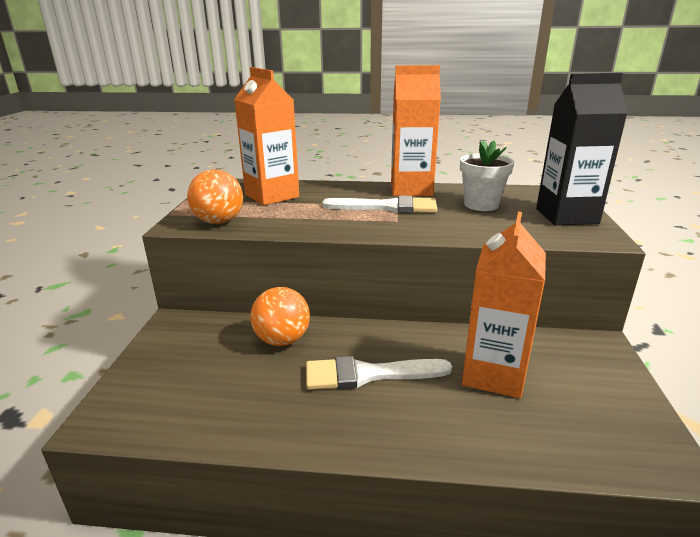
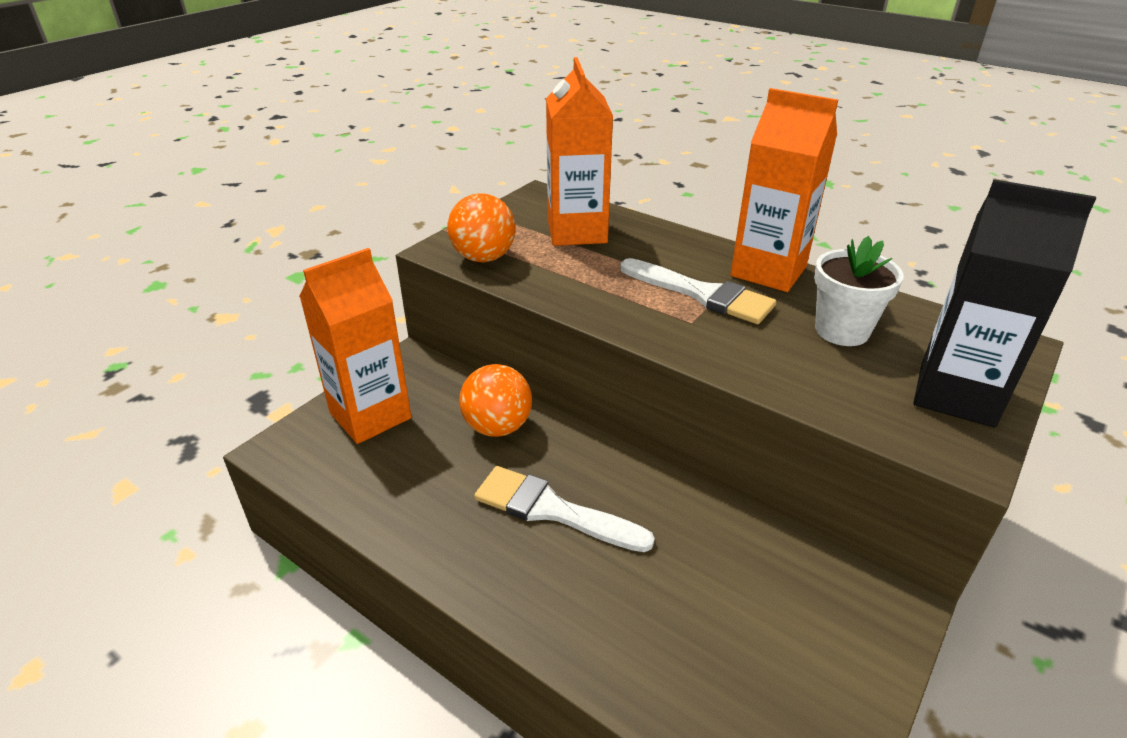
camera: 30 degrees right, 10 degrees up
orange carton [462,212,546,398] -> orange carton moved to [299,248,412,444]

